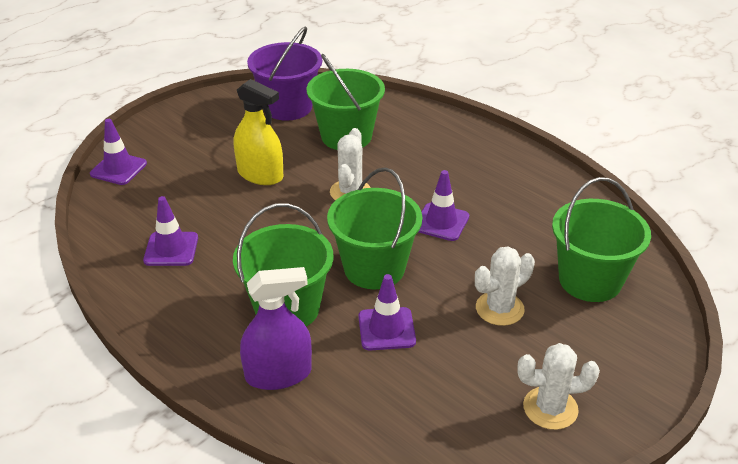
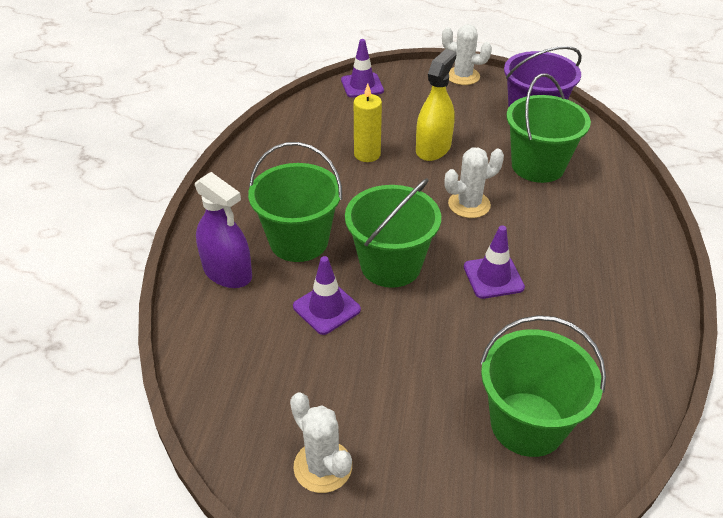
camera: 55 degrees right, 5 degrees up
purple traffic cone [143,196,198,266] -> none
yellow spray bottle [234,79,283,185] -> yellow spray bottle turned 150 degrees counterclockwise [416,49,456,161]
white cactus [475,246,535,326] -> white cactus moved to [442,24,492,85]
none -> yellow candle [354,84,382,162]

